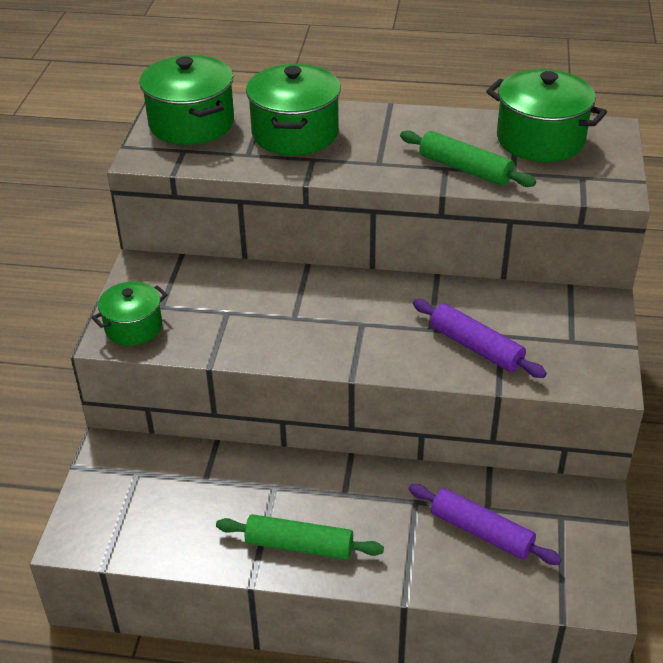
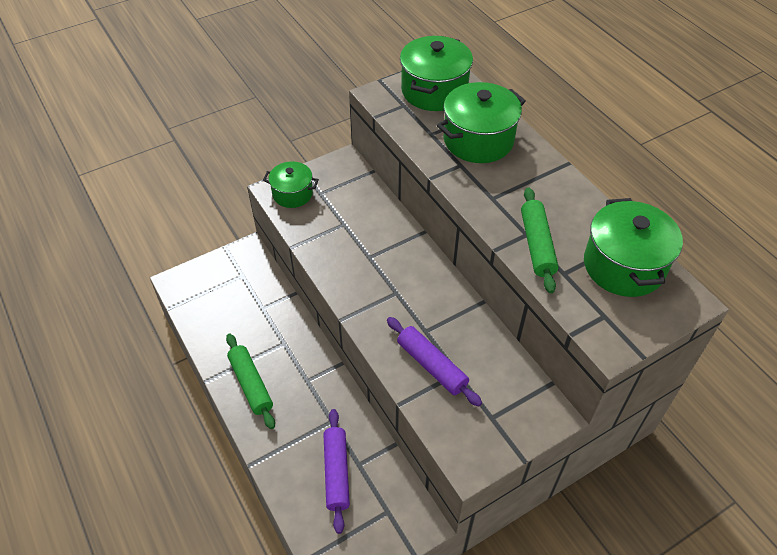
camera: 50 degrees right, 10 degrees up
purple rolling pin [413,299,547,378] -> purple rolling pin turned 45 degrees counterclockwise [387,317,482,407]

